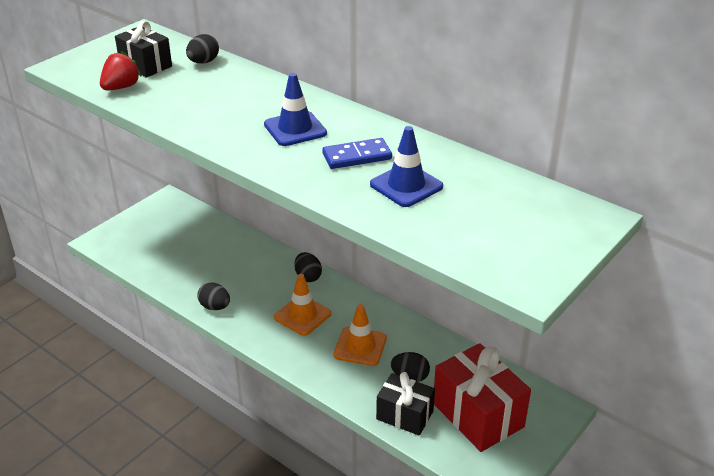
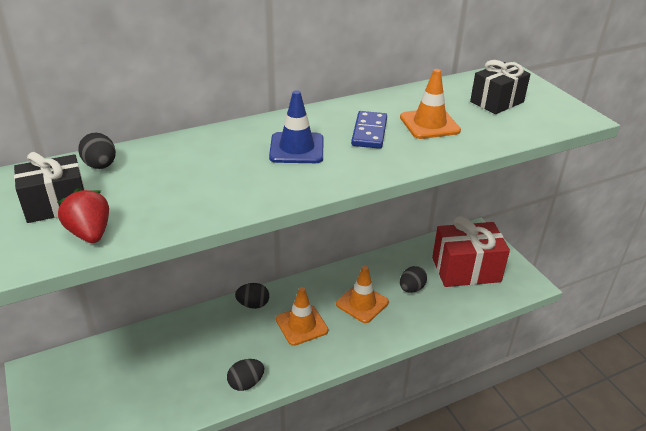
camera: 65 degrees left, 0 degrees up
blue traffic cone [370,126,443,207] -> orange traffic cone [400,69,461,139]
black gift [376,372,435,436] -> black gift moved to [470,60,530,114]

